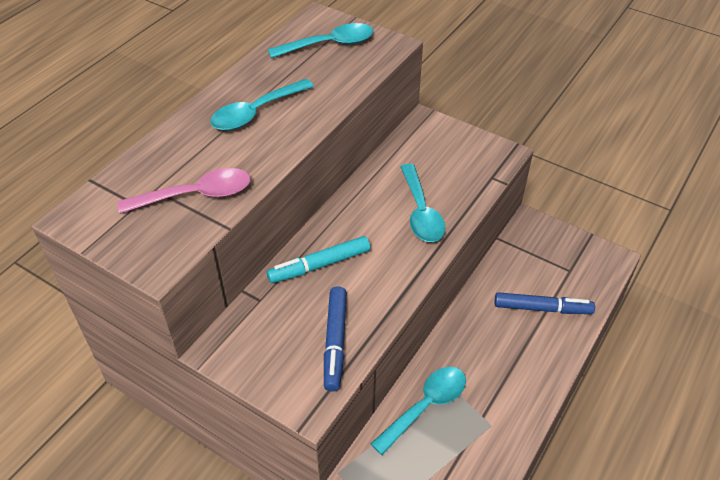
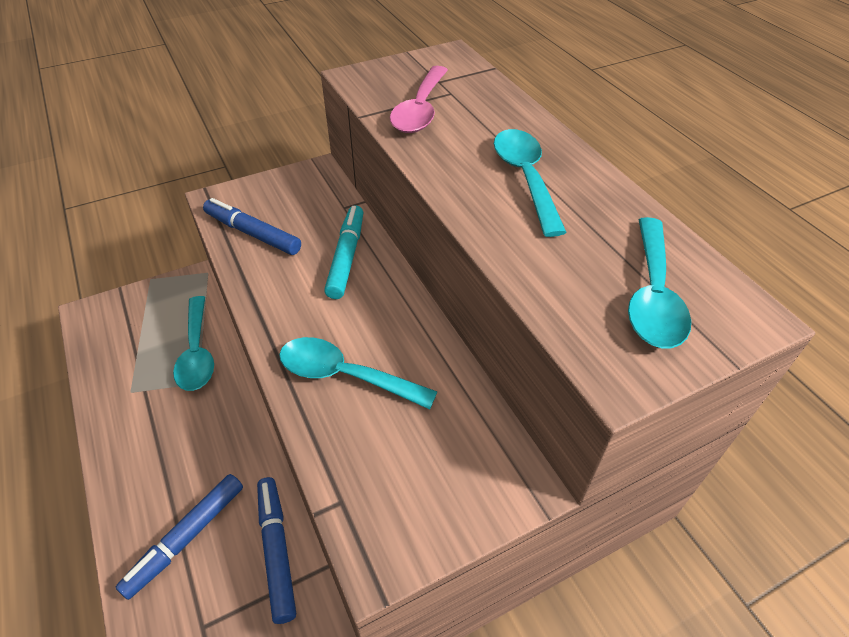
camera: 120 degrees right, 0 degrees up
none -> blue marker [257,477,296,624]

